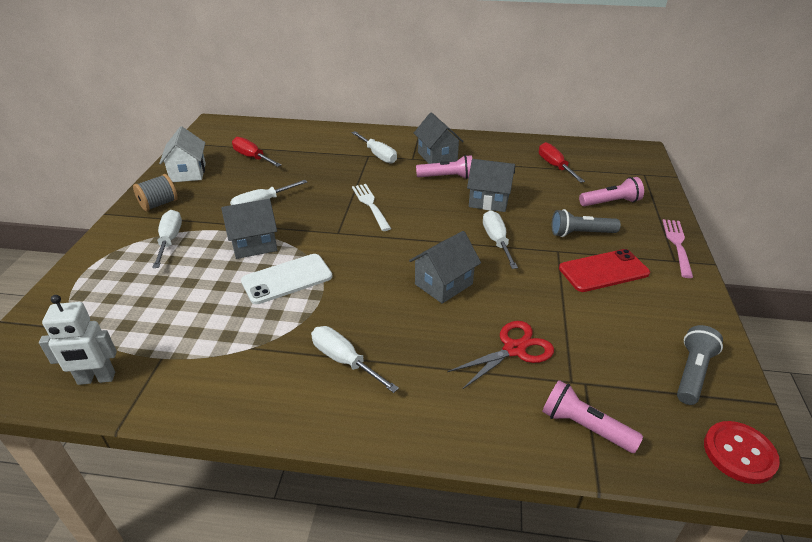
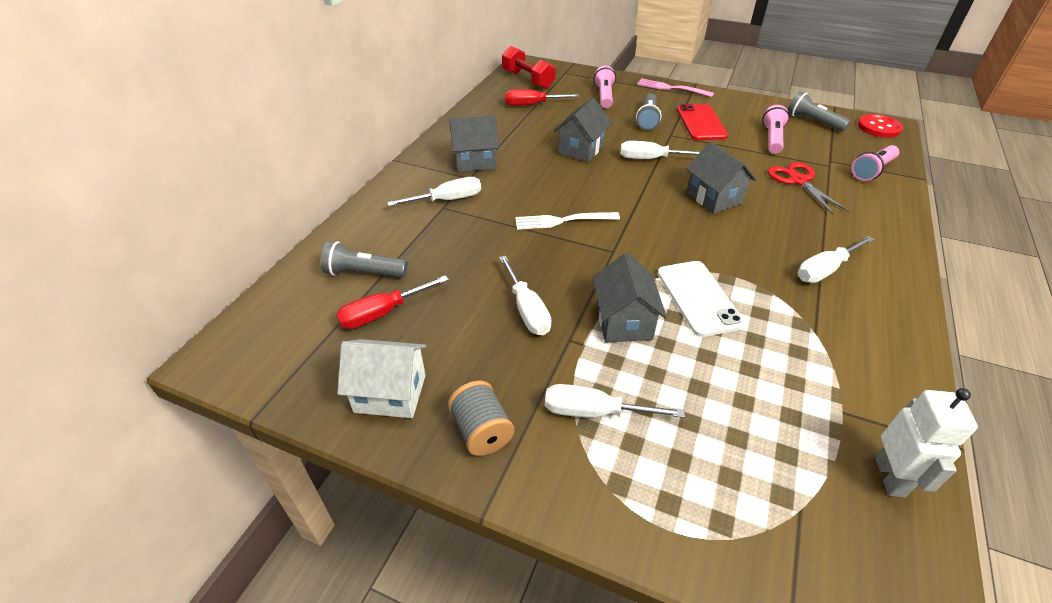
camera: 75 degrees left, 5 degrees up
pink flashlight [416,155,472,179] -> pink flashlight moved to [762,105,790,154]
none -> grey flashlight [321,241,408,277]
none -> red dumbbell [502,46,556,89]

